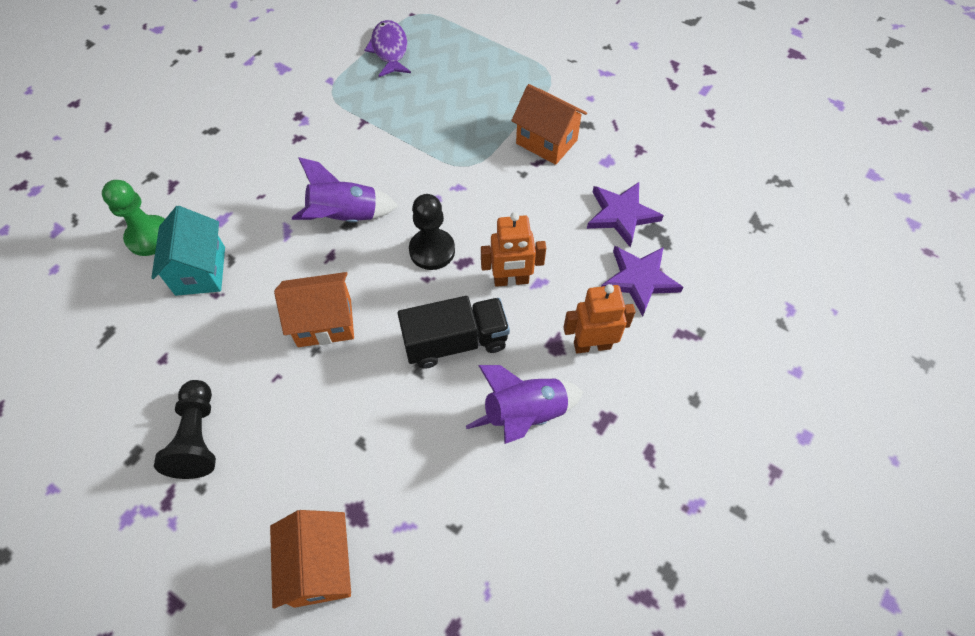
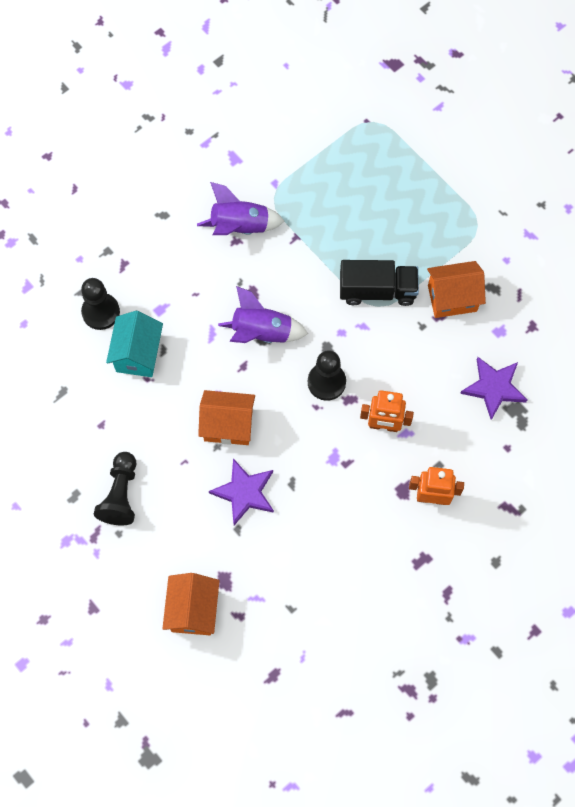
camera: 15 degrees right, 10 degrees up
green pawn [102,180,165,256] -> black pawn [81,278,120,330]
purple fish [364,20,411,77] -> none
black truck [398,296,510,369] -> black truck moved to [340,260,419,306]
purple rocket [466,365,583,444] -> purple rocket moved to [197,182,285,235]
orange house [511,84,587,165] -> orange house turned 60 degrees counterclockwise [427,261,486,318]
purple star [601,246,684,316] -> purple star moved to [209,458,274,525]

